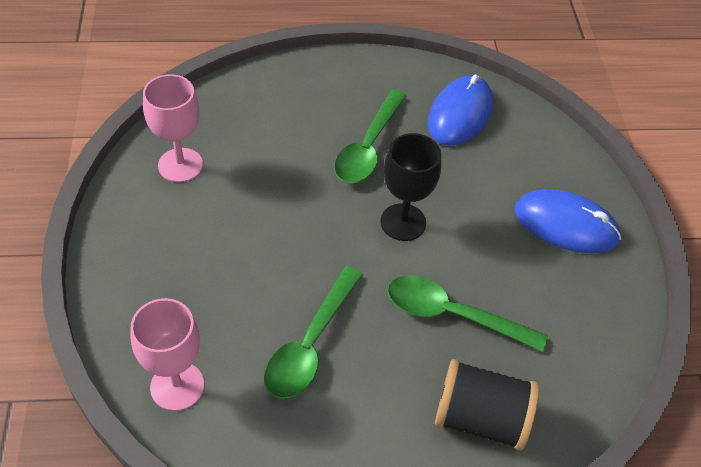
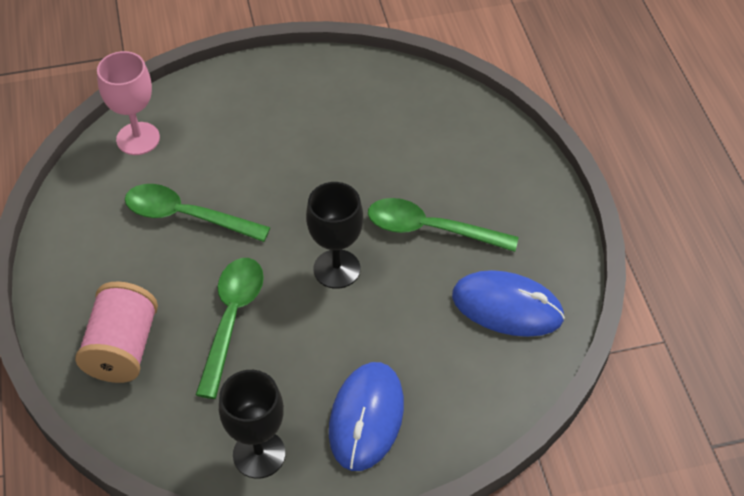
camera: 85 degrees right, 0 degrees up
pink goblet [143,74,203,183] -> none
black spool [435,359,539,451] -> pink spool [75,281,158,383]
none -> black goblet [219,370,286,479]

